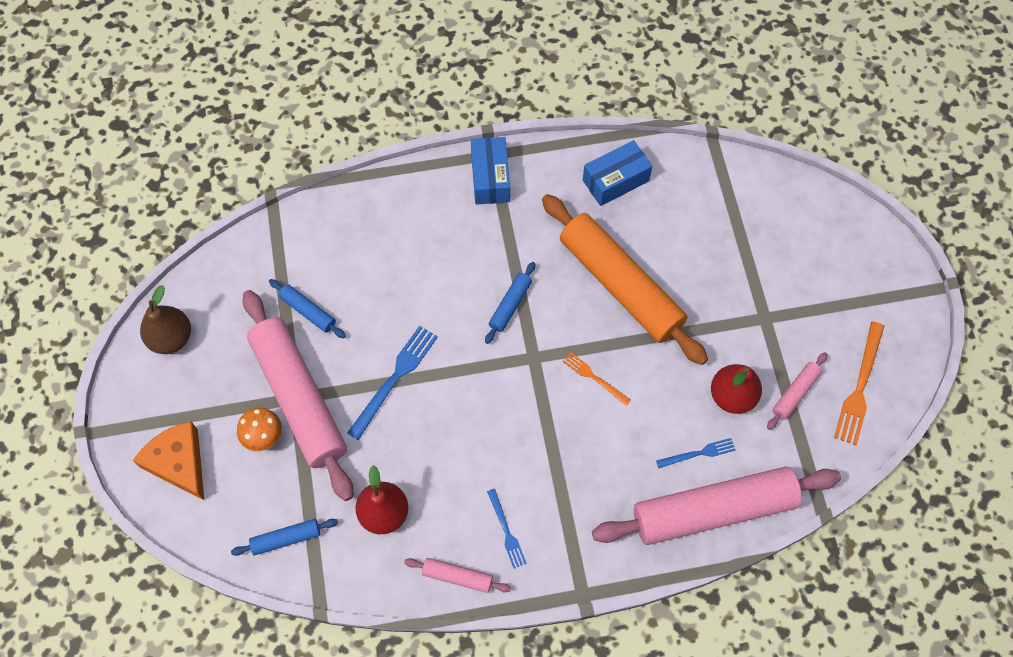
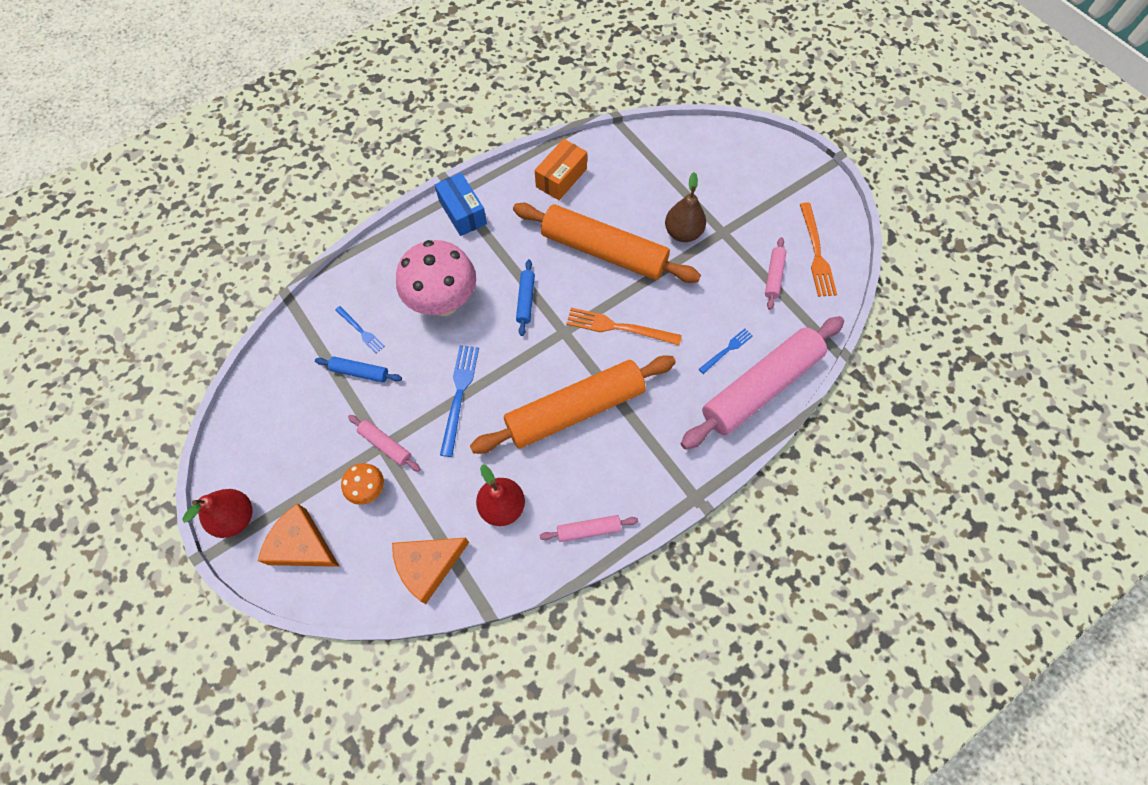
camera: 25 degrees left, 0 degrees up
brown pear [140,285,191,354] -> brown pear moved to [665,172,706,242]
blue rolling pin [231,519,338,556] -> orange cheese [392,538,469,604]
pink rolling pin [243,290,353,501] -> pink rolling pin [348,415,420,472], size x0.42
blue fork [487,489,527,569] -> blue fork moved to [335,306,385,354]
orange fork [562,352,631,405] -> orange fork [566,308,682,345], size x1.70
blue box [583,140,652,206] -> orange box [535,139,587,200]
red pear [711,364,762,414] -> red pear moved to [182,489,252,538]
none -> pink mushroom [396,240,476,316]
none -> orange rolling pin [470,356,676,454]

